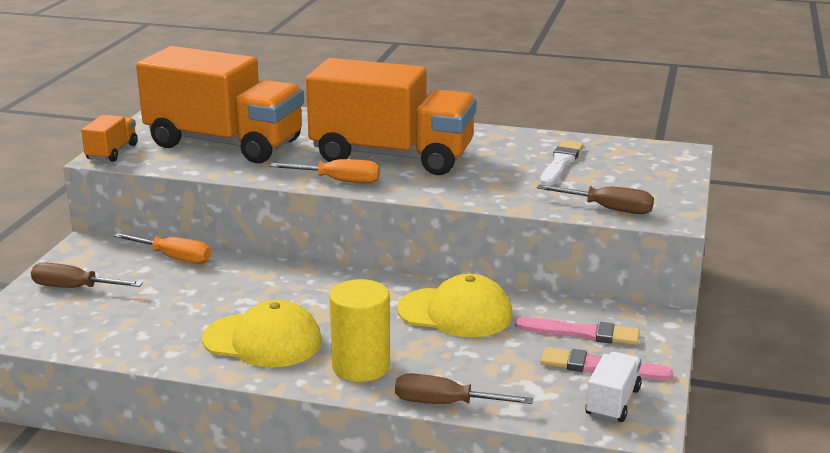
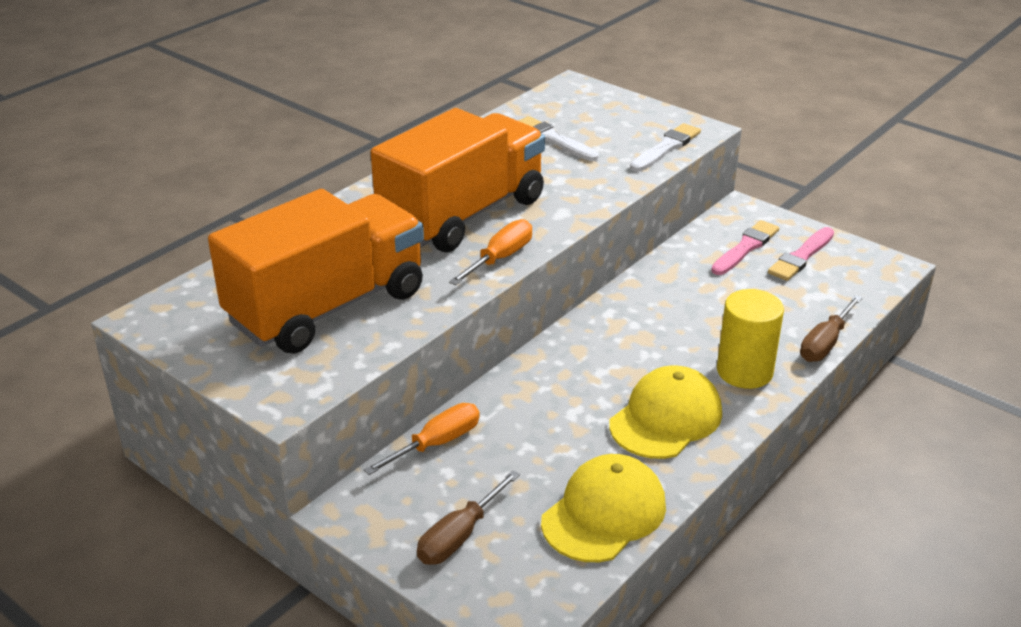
camera: 65 degrees left, 10 degrees up
orange truck [81,115,138,162] -> none
yellow cap [397,274,512,337] -> yellow cap moved to [541,454,666,562]
brown screwdriver [537,185,654,214] -> white brush [630,123,701,172]
white truck [585,352,642,422] -> none

